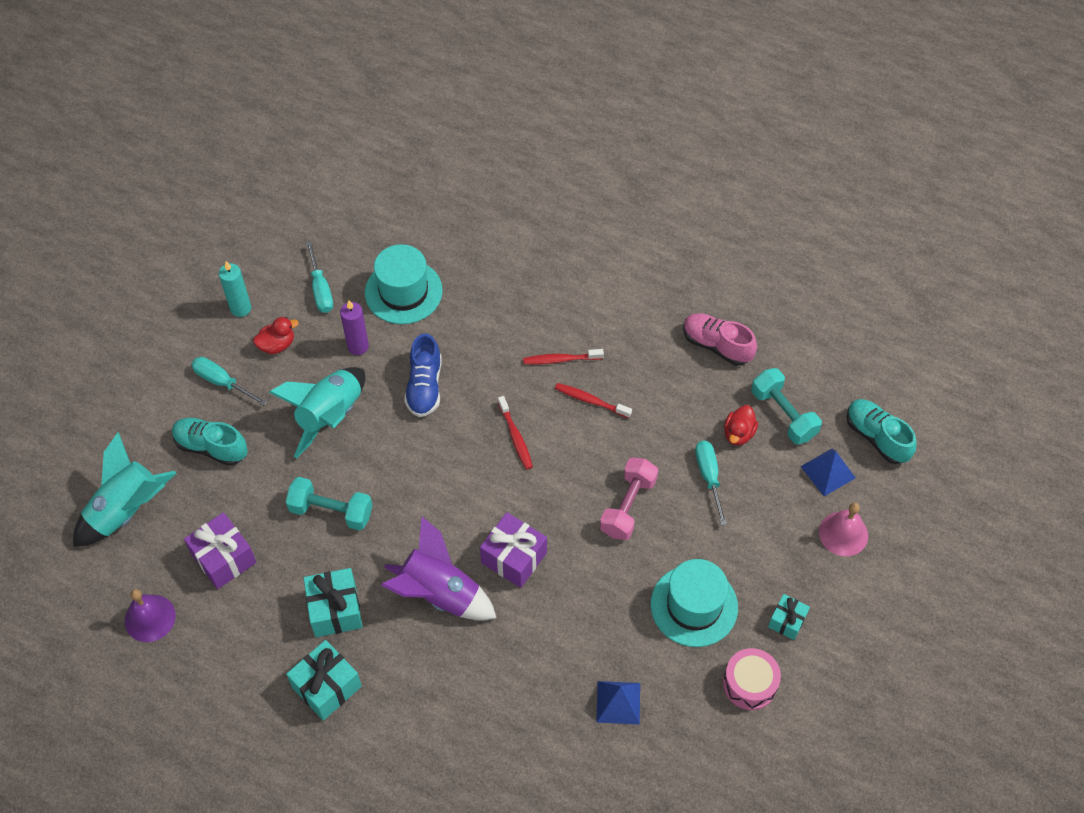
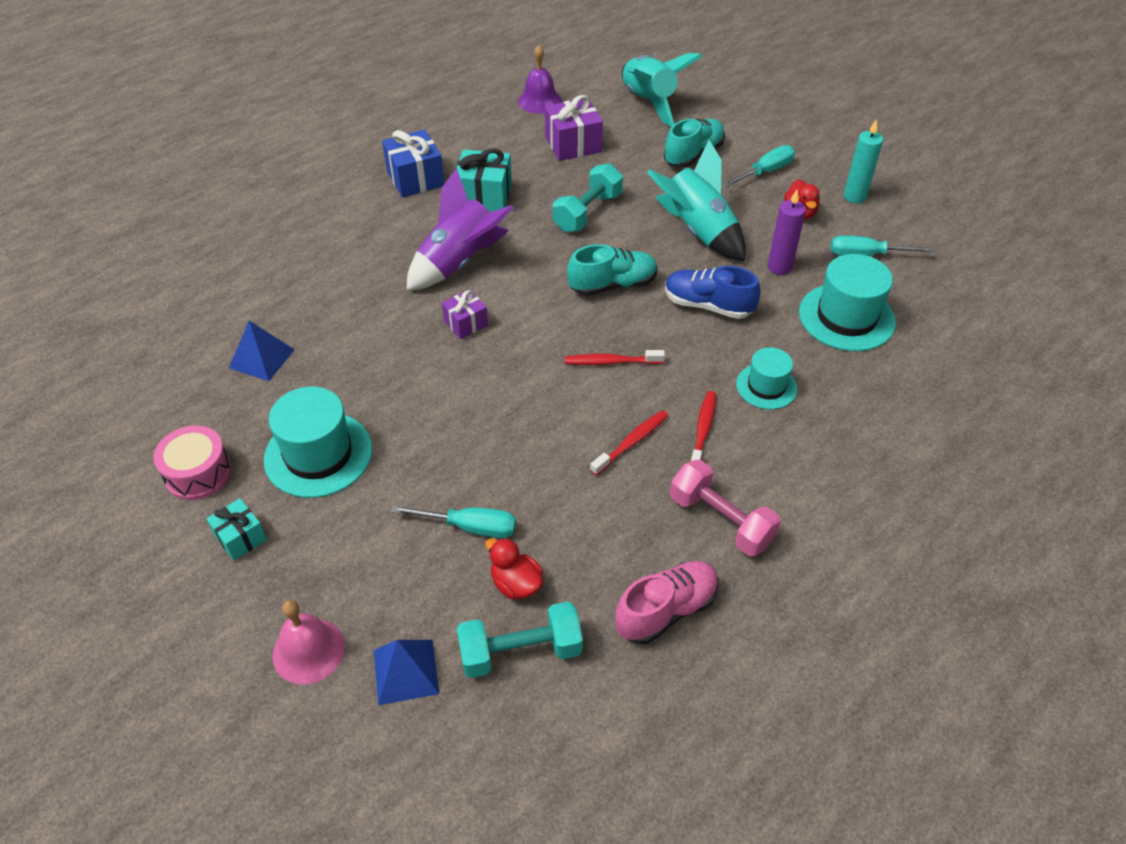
camera: 110 degrees right, 10 degrees down
turquoise gift [286,640,362,721] -> blue gift [382,130,445,197]
purple gift [480,512,547,588] -> purple gift [442,290,488,339], size x0.61
pink dumbbell [600,457,658,540] -> pink dumbbell moved to [670,460,781,556]
turquoise shoe [847,399,917,464] -> turquoise shoe moved to [567,244,658,296]
none -> turquoise hat [736,347,798,409]

